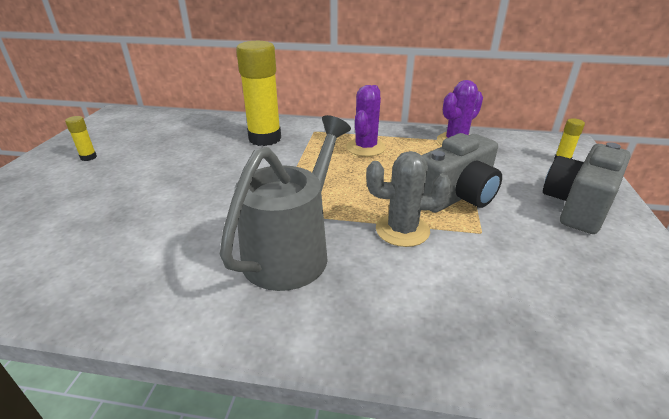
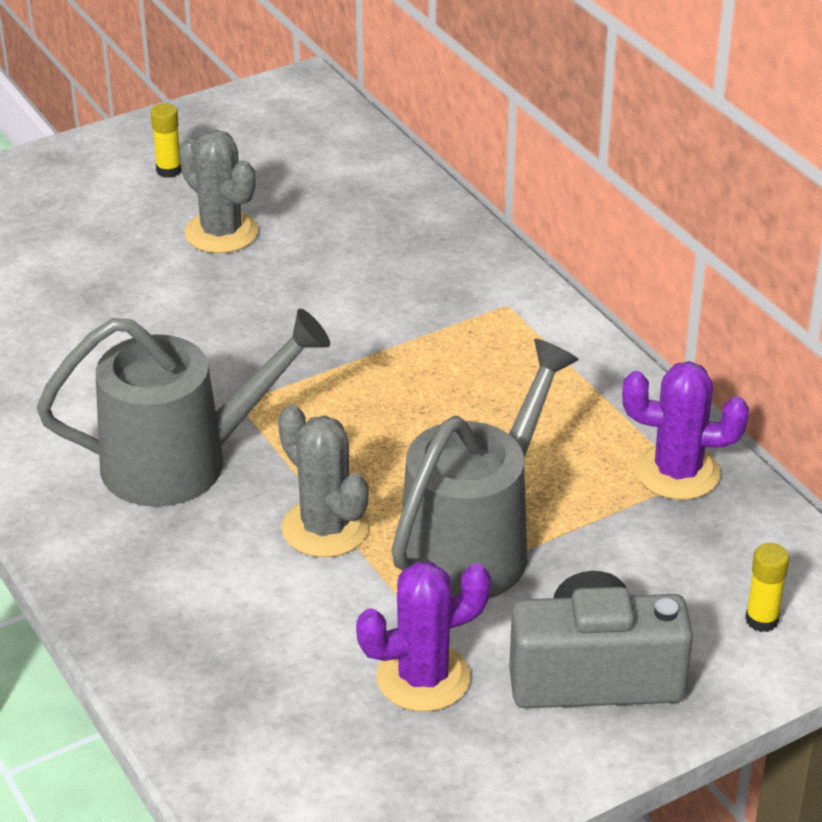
camera: 50 degrees right, 5 degrees up
yellow glue stick [236,41,281,146] -> none
purple cactus [346,85,386,157] -> purple cactus moved to [356,562,491,712]
grey camera [421,133,502,213] -> grey watering can [391,339,579,598]
none -> grey cactus [179,130,258,253]

